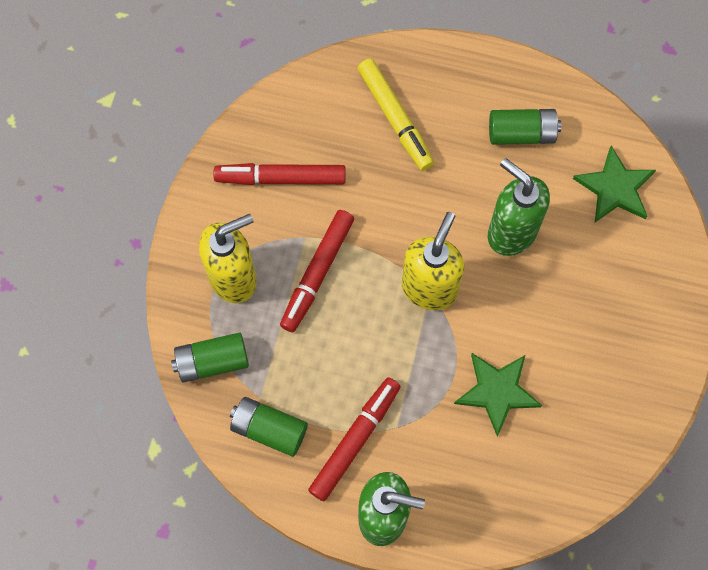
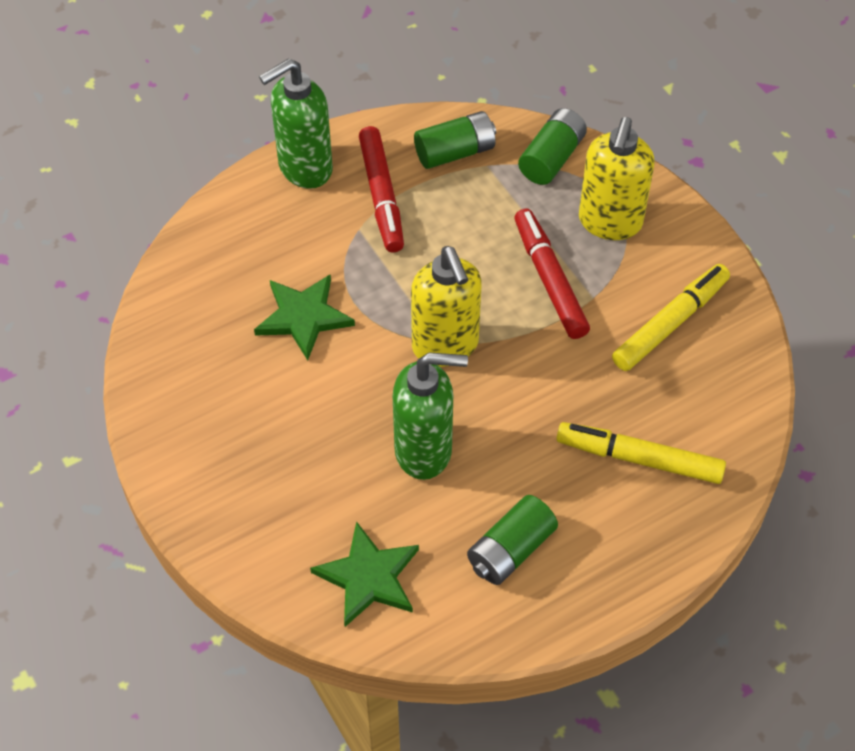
camera: 135 degrees right, 15 degrees down
red marker [213,163,346,185] -> yellow marker [612,264,730,371]

